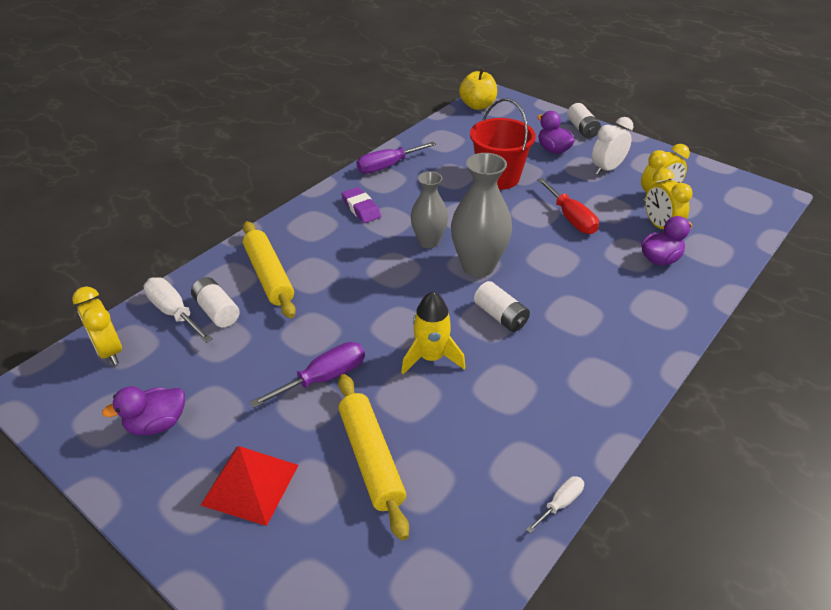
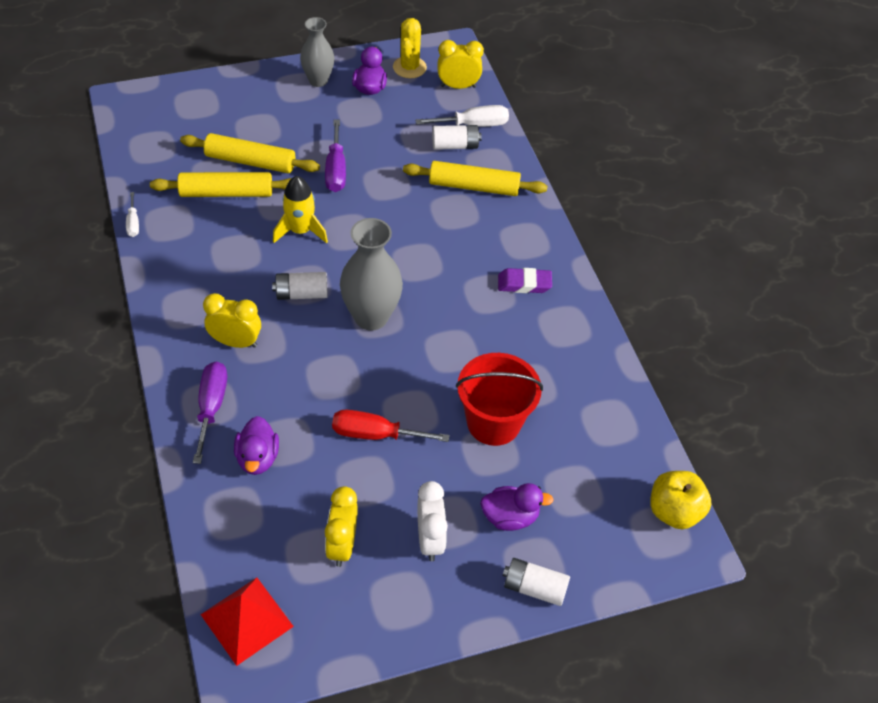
camera: 120 degrees right, 10 degrees up
red pyramid [201,446,298,526] -> red pyramid moved to [200,578,294,666]
purple screwdriver [356,142,436,173] -> purple screwdriver moved to [193,361,227,464]
grey vase [411,171,448,248] -> grey vase moved to [300,17,335,87]
yellow clock [645,168,693,230] -> yellow clock moved to [203,293,261,348]
none -> yellow rolling pin [150,172,291,197]
none -> yellow cactus [393,18,427,78]

